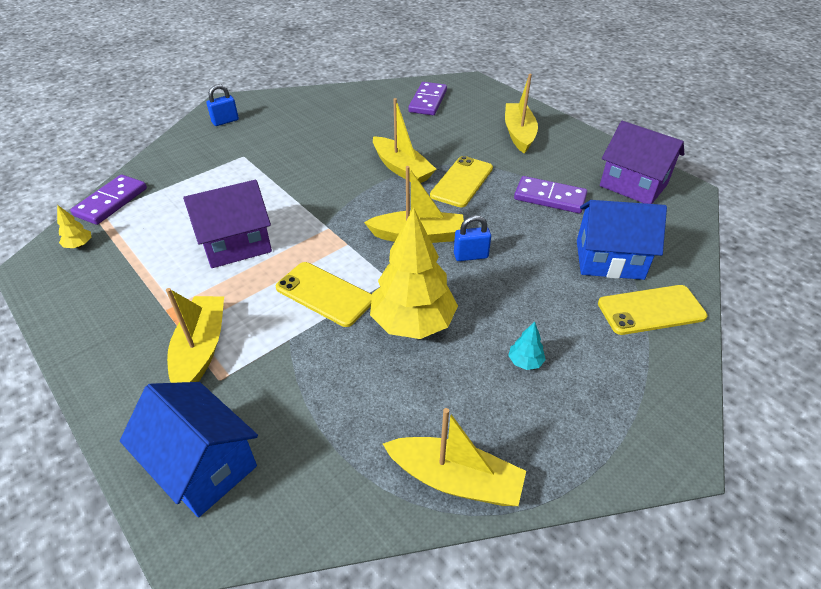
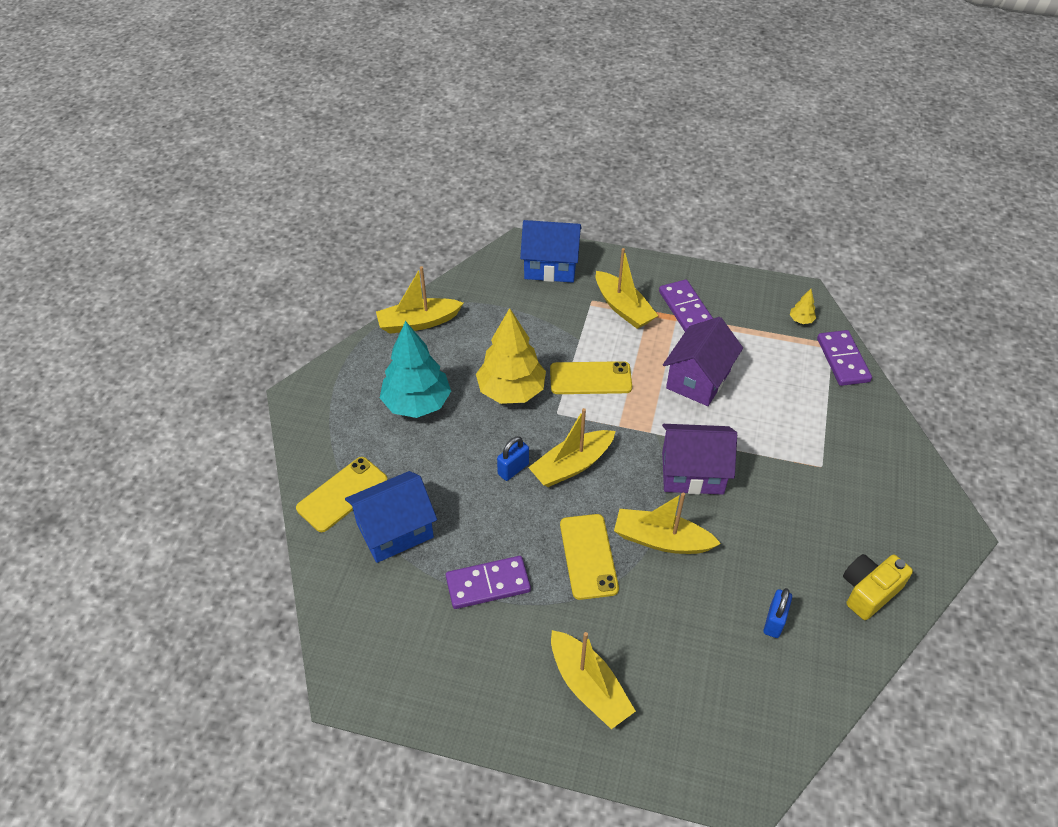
camera: 145 degrees right, 5 degrees up
blue padlock [206,84,239,126] -> blue padlock moved to [764,588,792,638]
purple domino [408,82,447,115] -> purple domino moved to [659,280,713,331]
turquoise tree [508,322,546,370] -> turquoise tree [380,321,451,418], size x2.49
purple house [600,121,684,204] -> purple house moved to [662,424,737,495]
none -> yellow camera [843,554,913,620]

